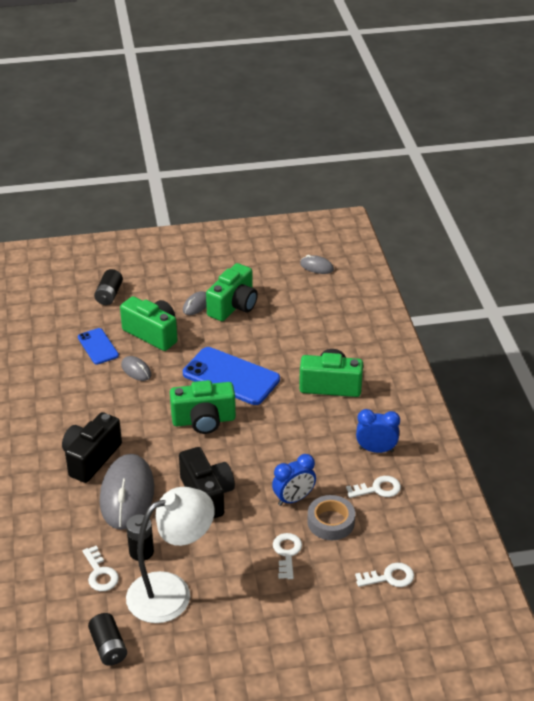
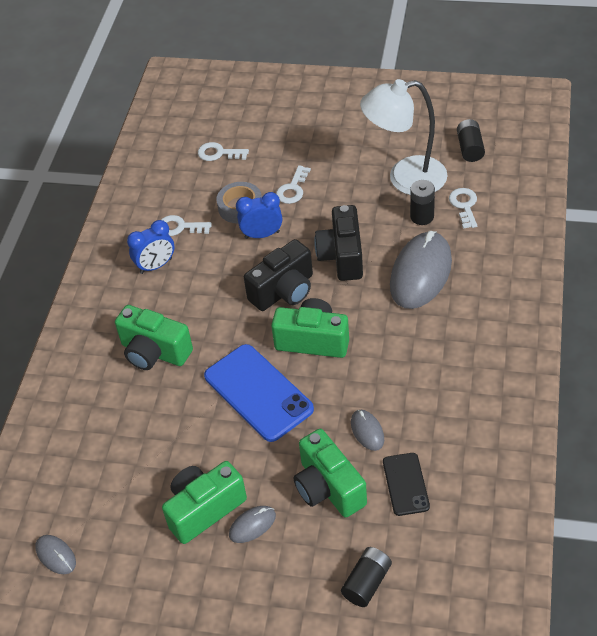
camera: 155 degrees left, 10 degrees up
black camera [62,412,122,483] -> black camera moved to [244,239,313,311]
blue phone [78,328,119,365] -> black phone [383,453,430,516]
blue clock [356,409,400,453] -> blue clock turned 60 degrees counterclockwise [127,220,175,274]

